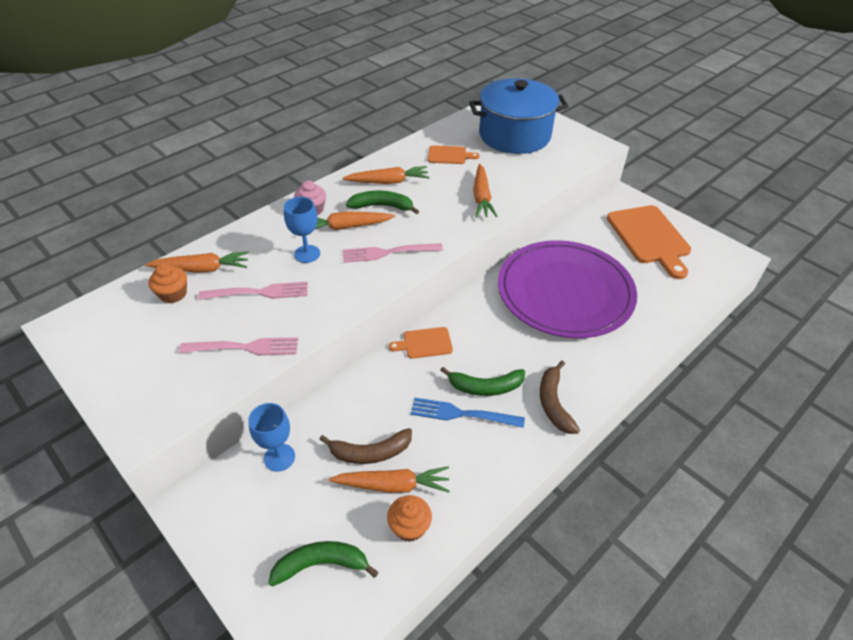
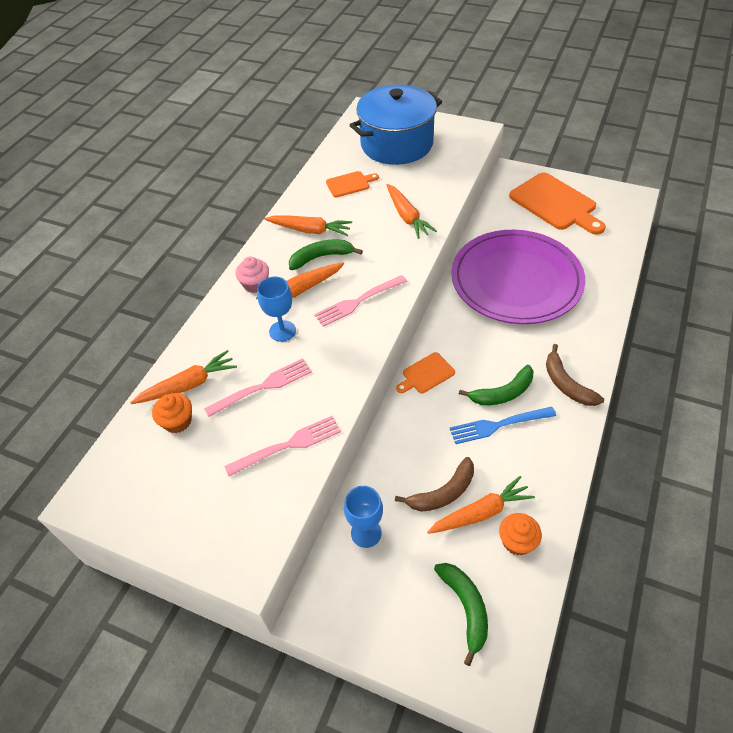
camera: 20 degrees left, 5 degrees up
green banana [269,541,379,587] -> green banana turned 105 degrees clockwise [434,563,488,666]
orange carrot [342,166,430,184] -> orange carrot turned 45 degrees clockwise [265,215,352,236]

